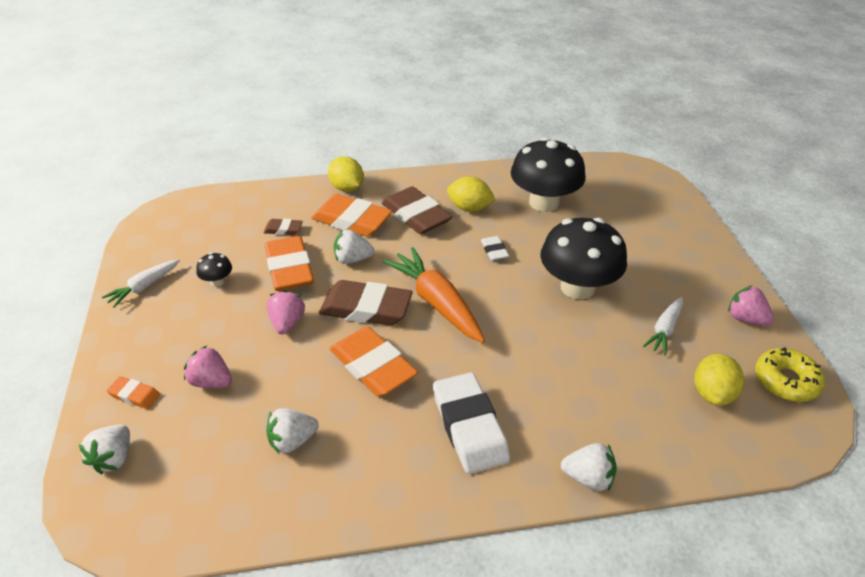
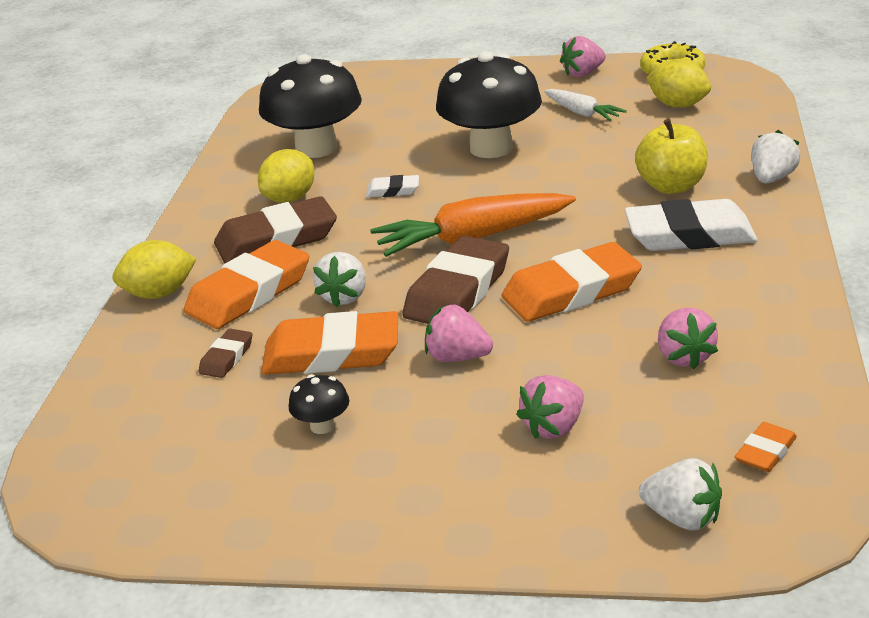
camera: 70 degrees left, 10 degrees down
white carrot [102,259,180,308] -> none
orange eraser [107,376,160,409] -> orange eraser moved to [735,422,797,472]
white strawberry [266,408,319,454] -> pink strawberry [658,308,718,369]
none -> yellow apple [635,119,708,194]

